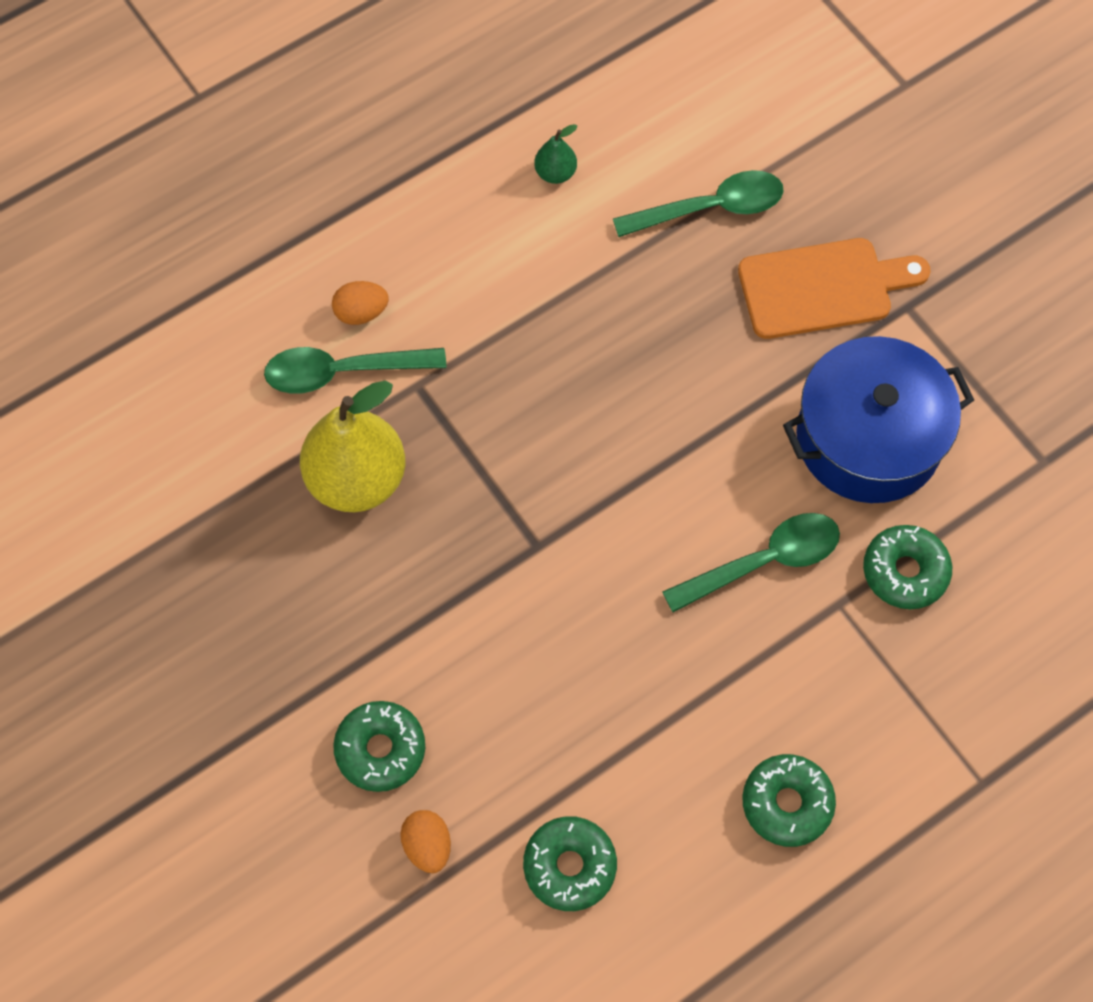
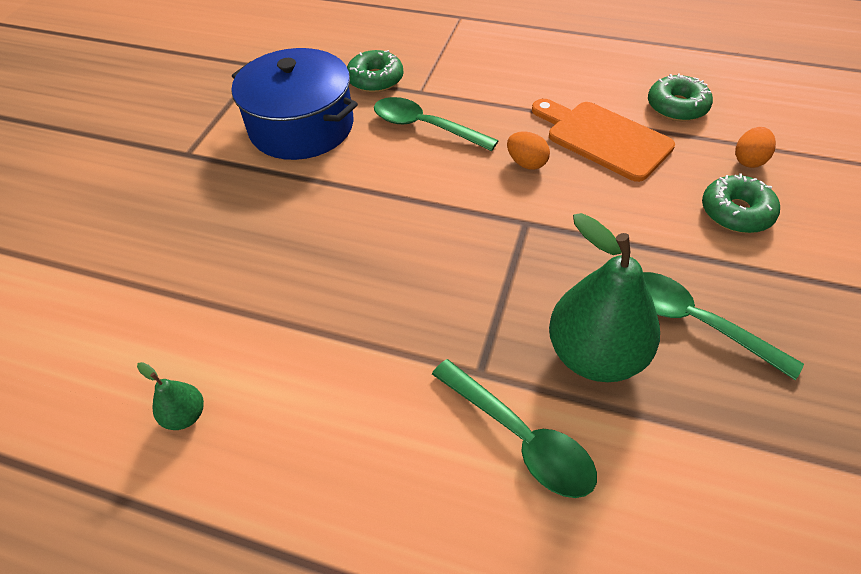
camera: 125 degrees left, 15 degrees down
yellow pear [300,380,405,512] -> green pear [549,213,660,382]
orange egg [332,281,389,325] -> orange egg moved to [507,131,550,170]
green spoon [613,170,784,237] -> green spoon moved to [643,272,804,380]
orange cutting board [738,238,931,339] -> orange cutting board moved to [532,99,675,182]
green donut [742,754,836,847] -> none

